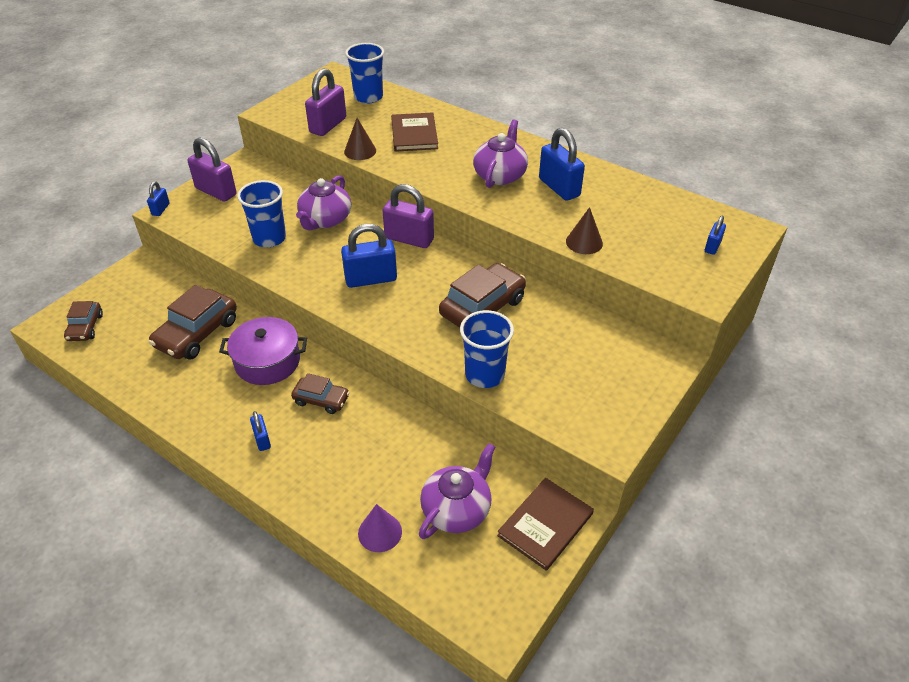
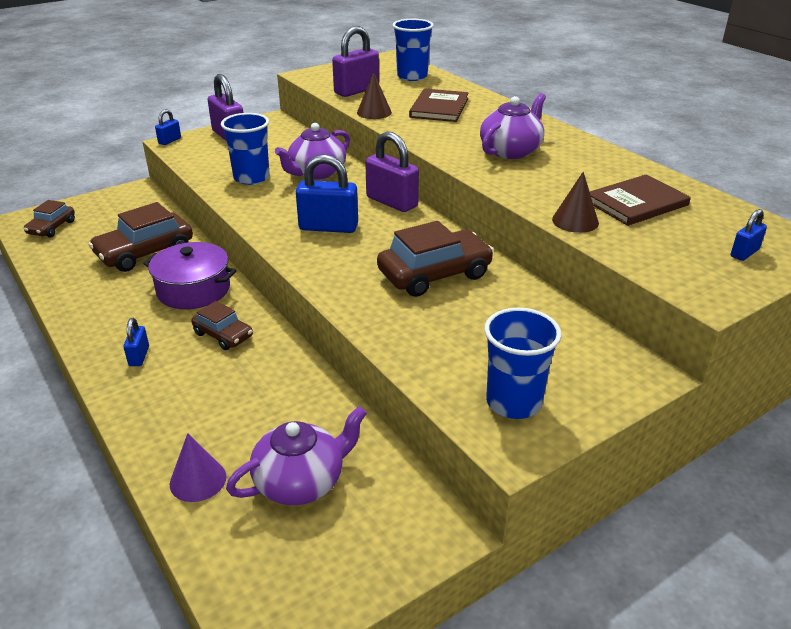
camera: 20 degrees right, 10 degrees down
blue cup [460,310,514,388] -> blue cup moved to [484,308,562,419]
brown book [497,478,594,571] -> brown book moved to [590,175,691,226]
blue padlock [539,128,585,201] -> none

